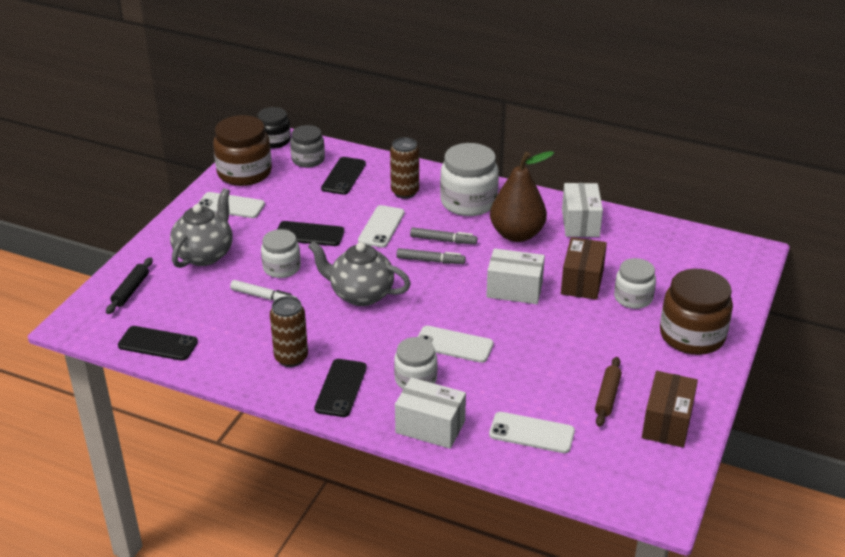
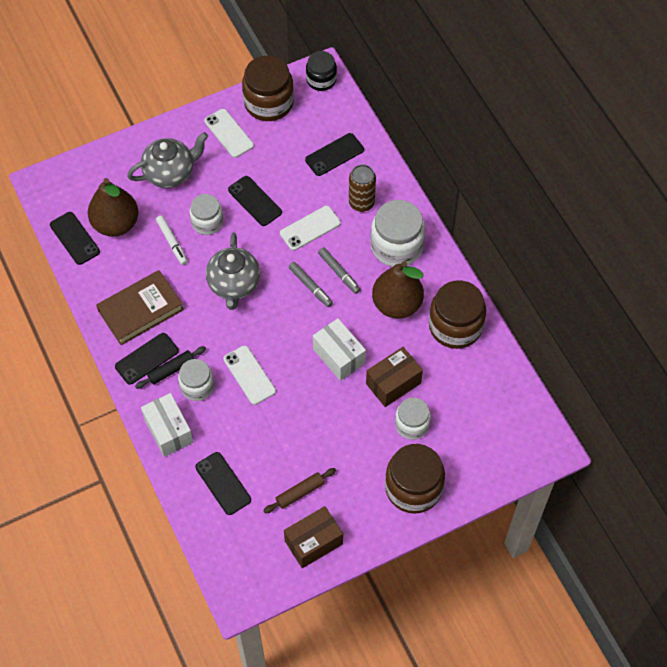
camera: 40 degrees right, 25 degrees up
black rolling pin [106,257,153,314] -> black rolling pin moved to [135,346,206,389]
brown can [270,296,308,367] -> brown book [96,270,184,345]
grey jar [290,125,325,168] -> none
grey teapot [308,241,411,306] -> grey teapot turned 150 degrees counterclockwise [206,233,260,310]
white phone [489,412,575,453] -> black phone [195,452,251,515]
white box [562,183,603,237] -> brown jar [429,280,486,349]
none -> brown pear [88,178,138,236]

